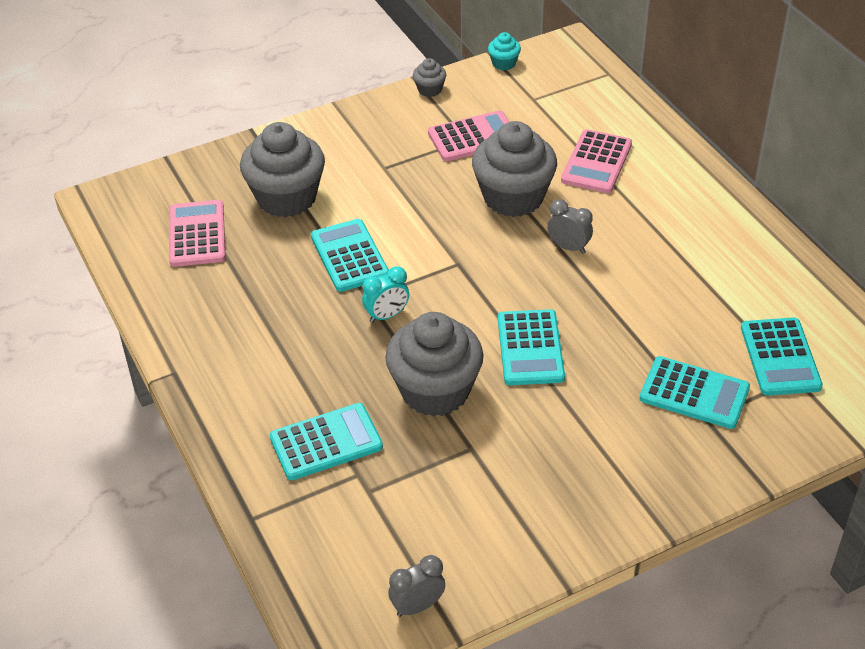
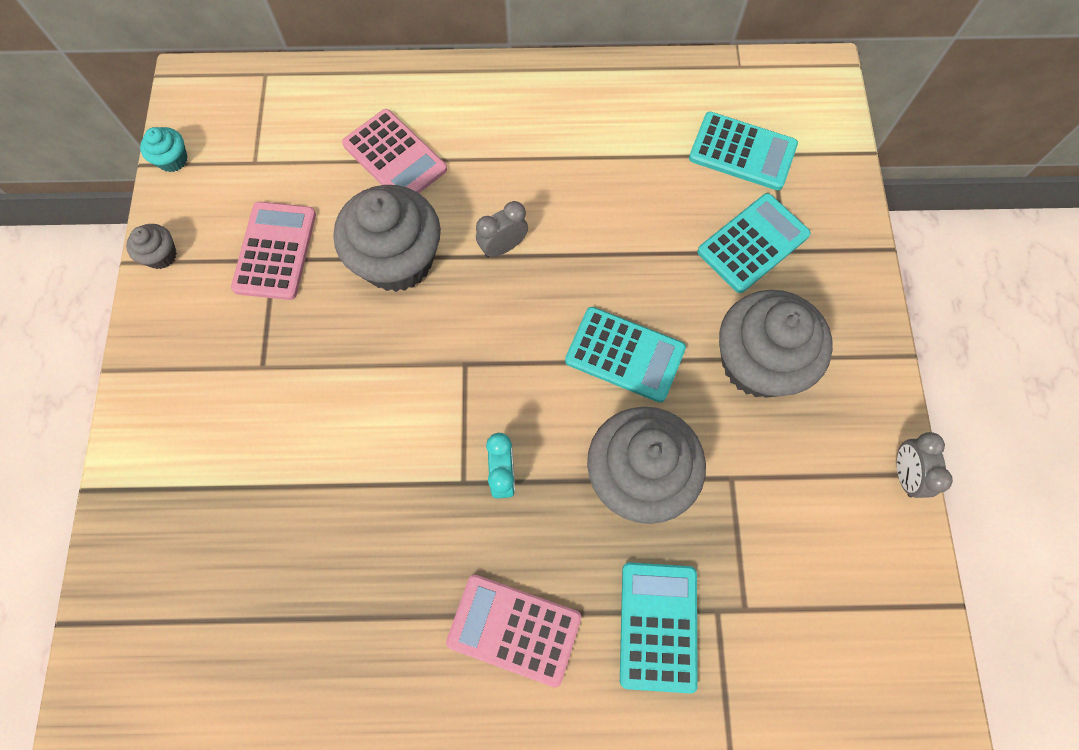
camera: 65 degrees left, 25 degrees up
pink calculator [169,200,226,267] -> pink calculator moved to [446,575,581,687]
grey cupcake [240,122,325,218] -> grey cupcake moved to [719,290,833,398]
turquoise calculator [311,219,389,292] -> none
grey clock [388,555,445,617] -> grey clock moved to [897,432,953,498]

